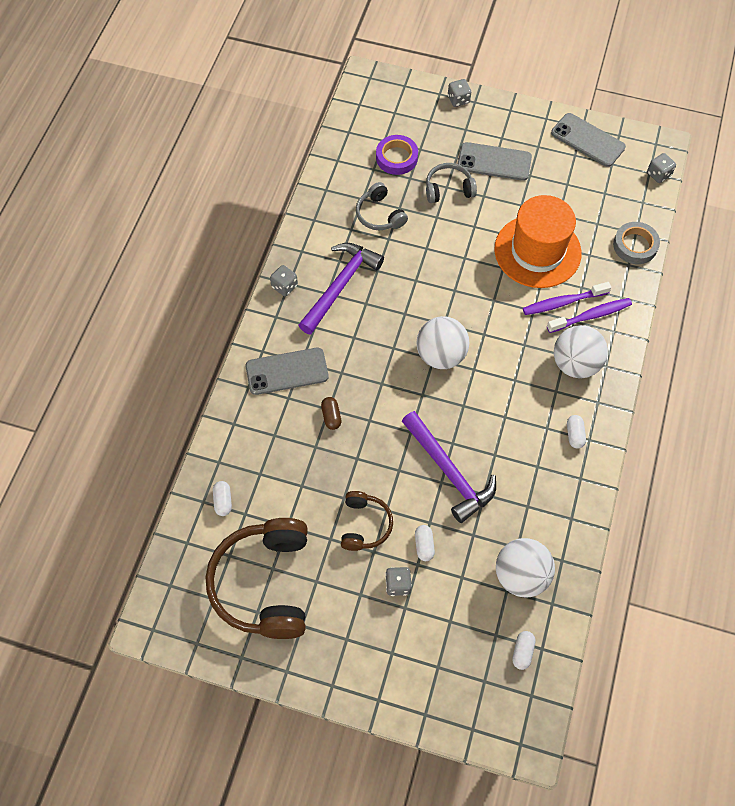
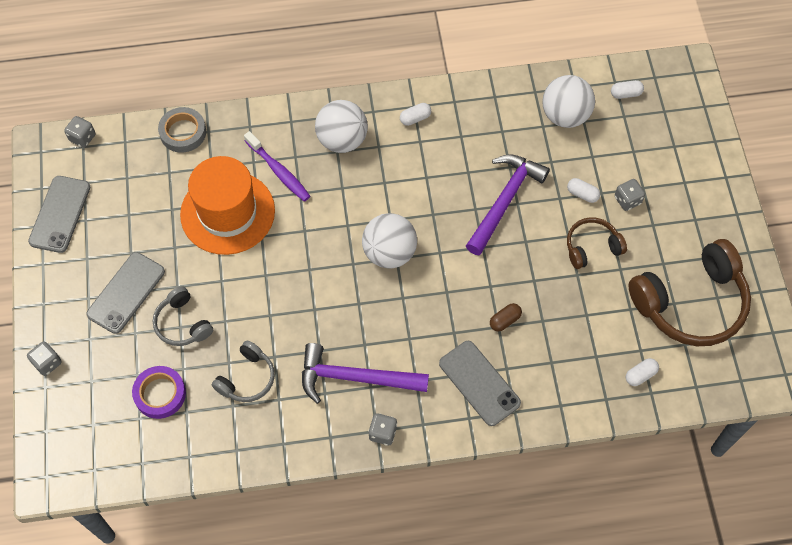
camera: 115 degrees left, 0 degrees up
white capsule [415,525,435,561] -> white capsule turned 60 degrees clockwise [567,178,600,203]
grey phone [458,142,532,181] -> grey phone turned 45 degrees clockwise [86,252,165,334]
purple toothbrush [547,298,632,333] -> none

